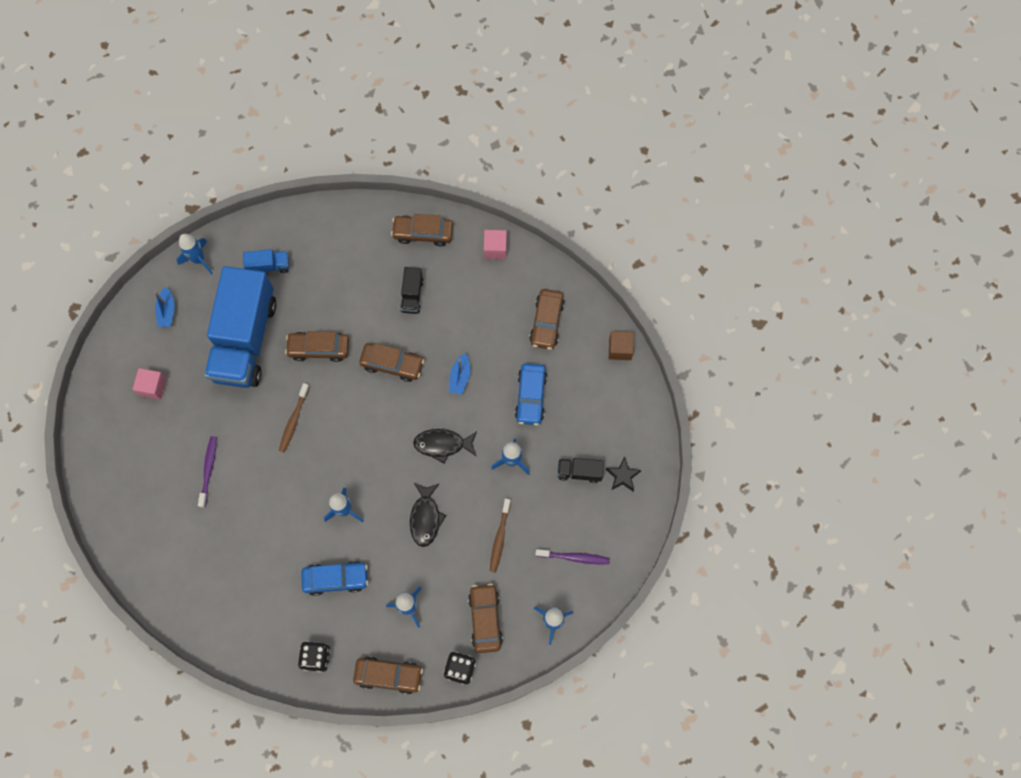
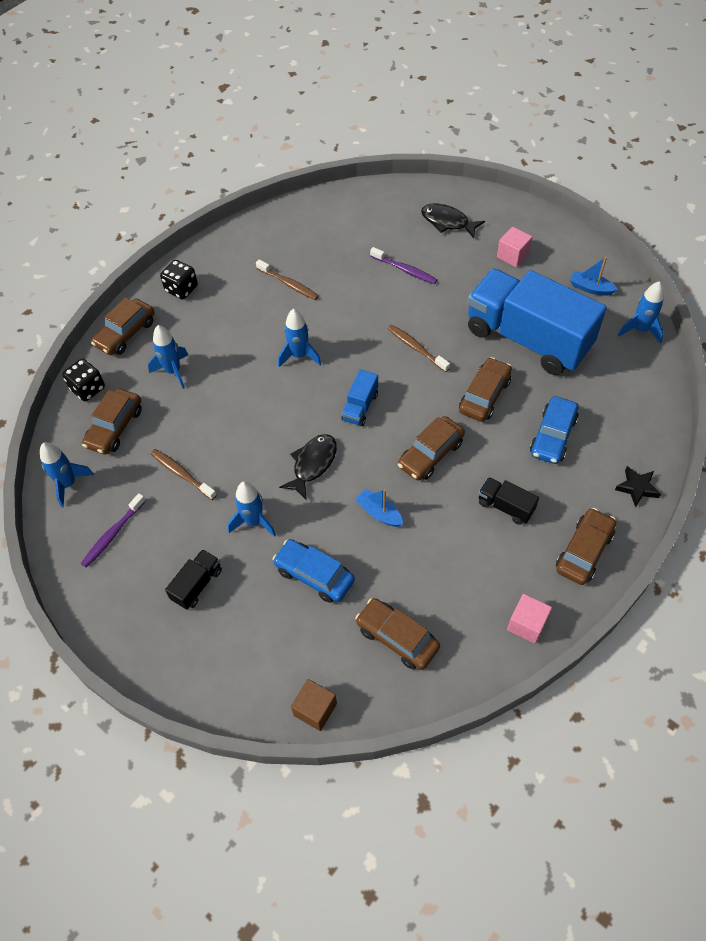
camera: 120 degrees right, 15 degrees down
blue truck [243,249,289,273] -> blue truck moved to [341,369,378,426]
blue car [301,561,368,596] -> blue car moved to [530,396,579,464]
black fish [410,483,446,547] -> black fish moved to [421,203,485,238]
brown car [468,584,503,653] -> brown car turned 90 degrees clockwise [82,389,142,455]
black star [606,457,642,492] -> black star moved to [615,466,661,508]
none -> brown toothbrush [256,259,319,300]

